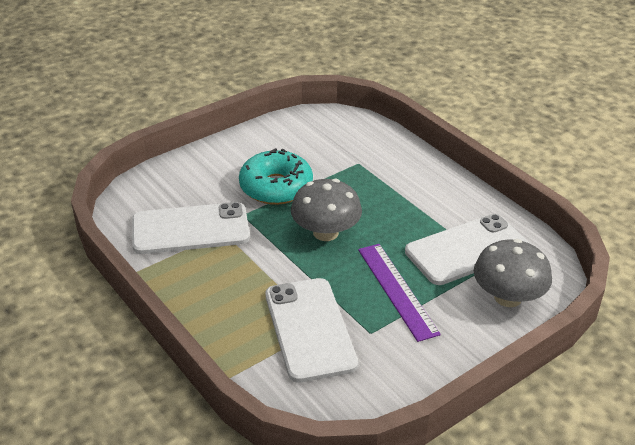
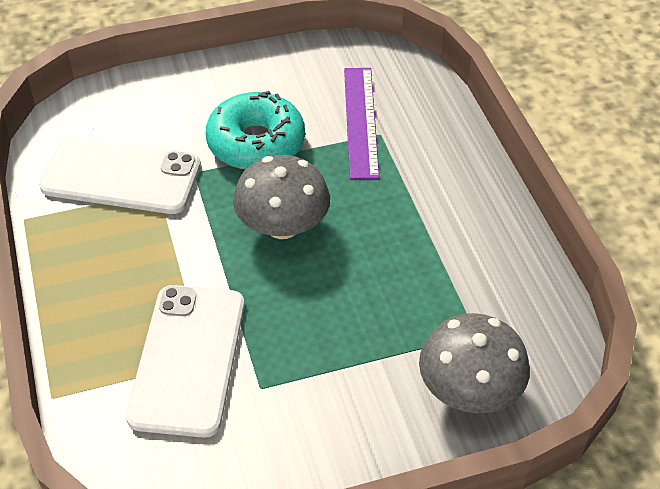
camera: 20 degrees right, 10 degrees up
purple ruler [358,244,441,342] -> purple ruler moved to [344,68,380,180]
white phone [405,214,530,285] -> none

